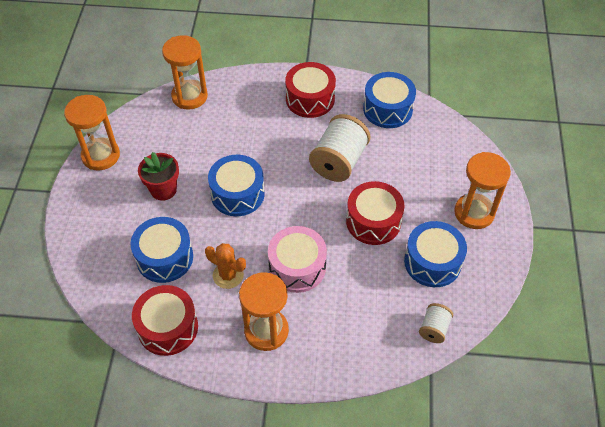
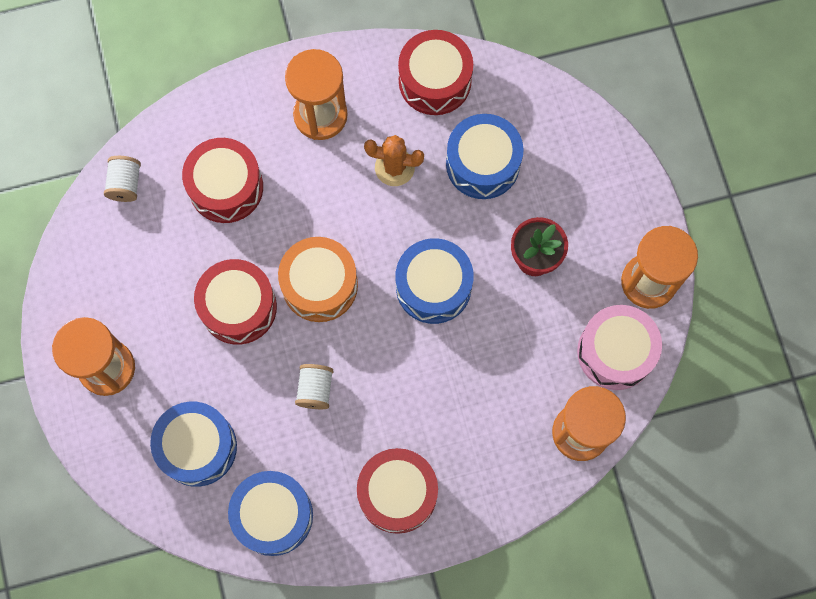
camera: 160 degrees right, 20 degrees up
pink drum [268,226,327,293] -> pink drum moved to [577,305,662,390]
white spool [309,114,371,182] -> white spool [295,364,333,409], size x0.52
blue drum [404,221,467,287] -> blue drum moved to [150,402,237,487]
none -> red drum [182,138,263,223]
none -> orange drum [278,237,358,322]

